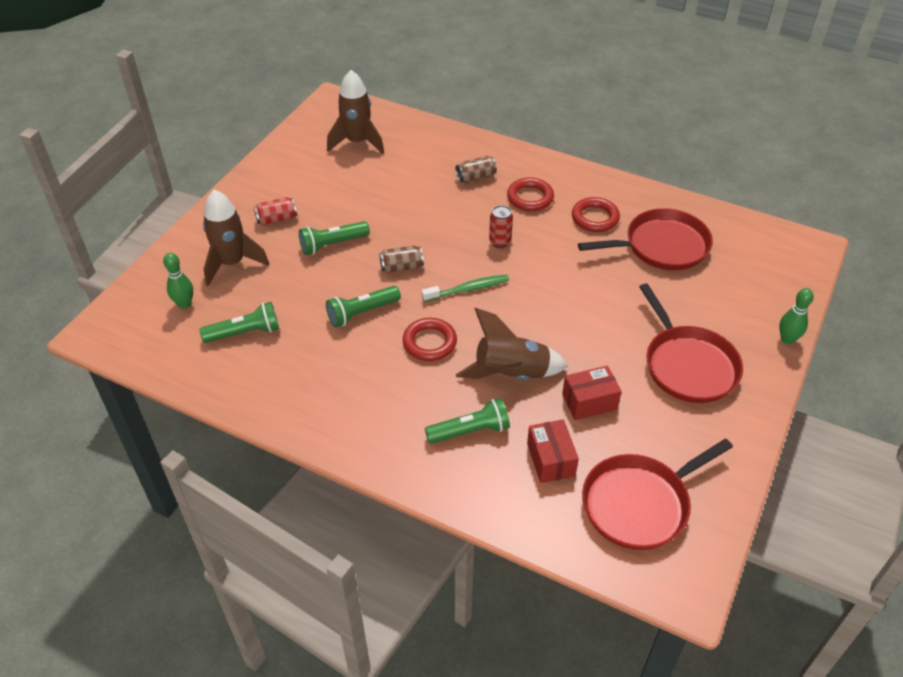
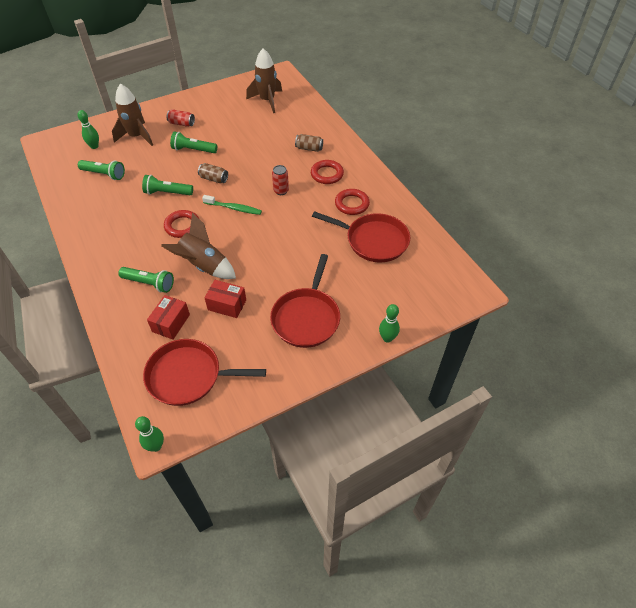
camera: 35 degrees right, 5 degrees up
none -> green bowling pin [135,416,164,452]

